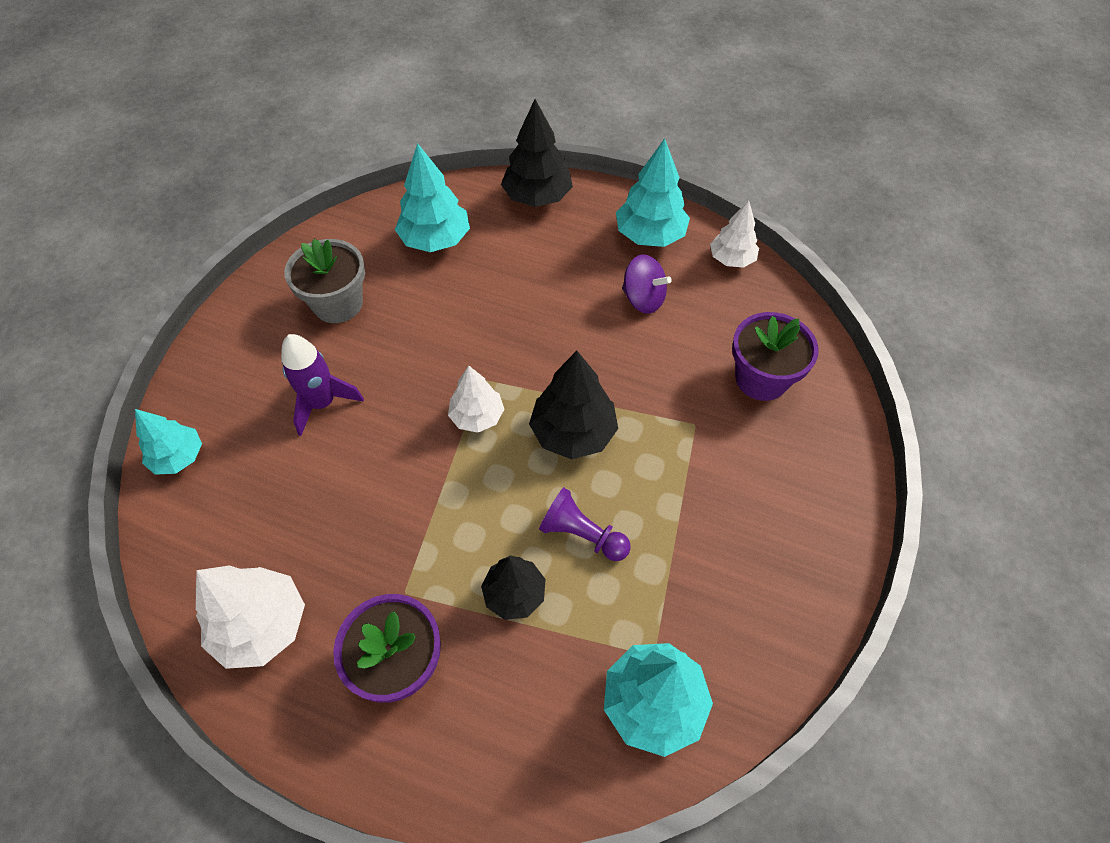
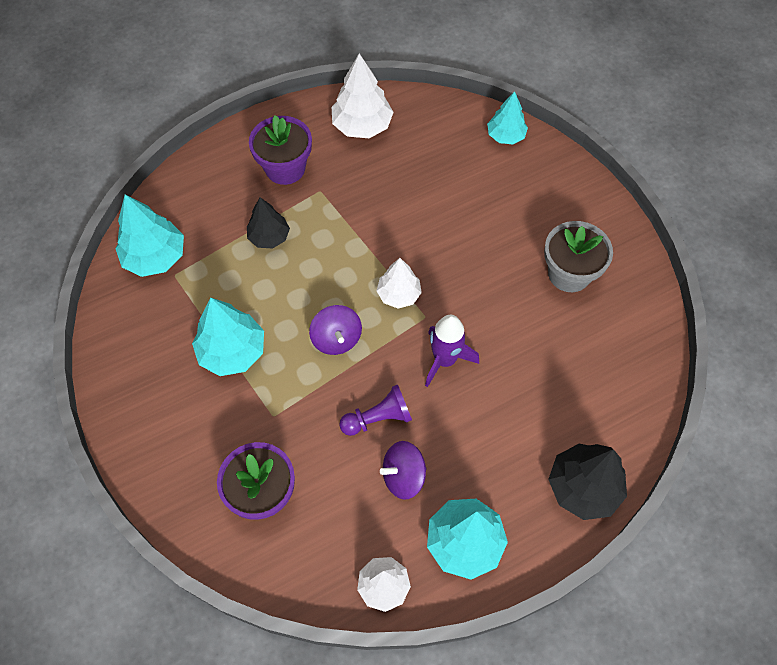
camera: 130 degrees right, 5 degrees up
purple rocket [281,334,364,436] -> purple rocket moved to [425,315,479,387]
turquoise tree [395,143,470,252] -> turquoise tree moved to [192,298,264,376]
black tree [529,351,618,459] -> purple spinning top [309,305,362,355]
purple pawn [539,487,631,561] -> purple pawn moved to [339,384,412,436]

